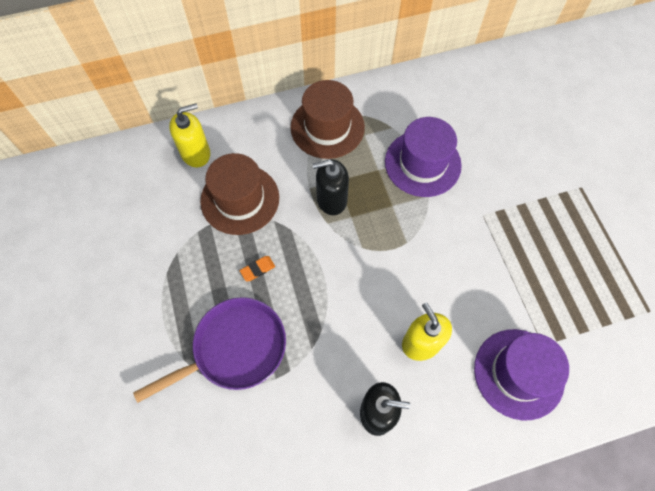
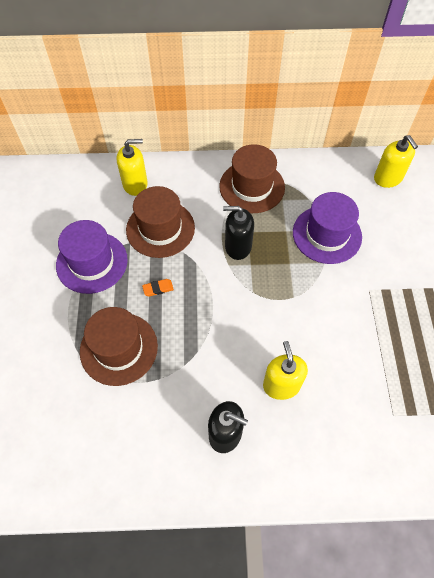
camera: 15 degrees right, 5 degrees down
purple pan [133,297,286,403] -> brown hat [80,307,158,386]
purple hat [474,329,569,421] -> purple hat moved to [56,220,128,294]
none -> yellow soap dispenser [374,135,418,188]

